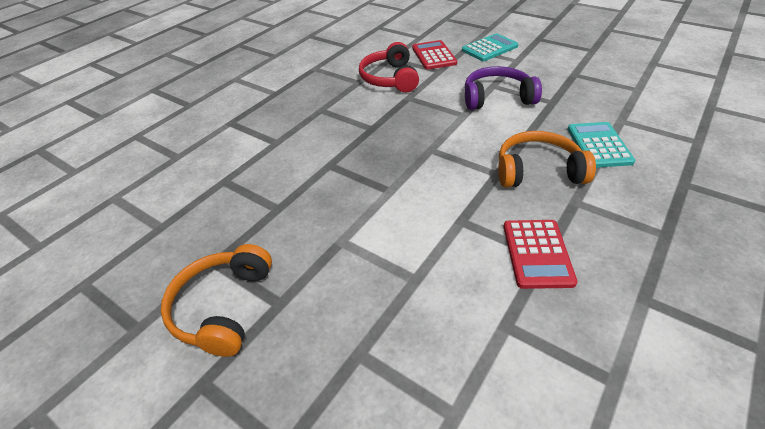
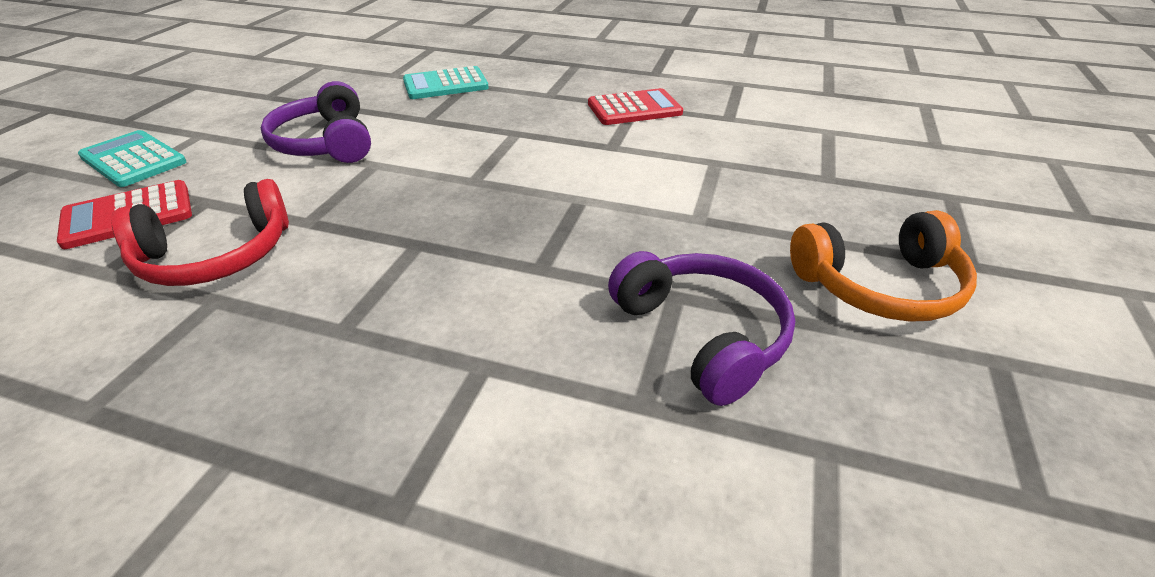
camera: 110 degrees left, 5 degrees down
orange headphones [498,131,596,187] -> none
none -> purple headphones [608,251,795,406]

